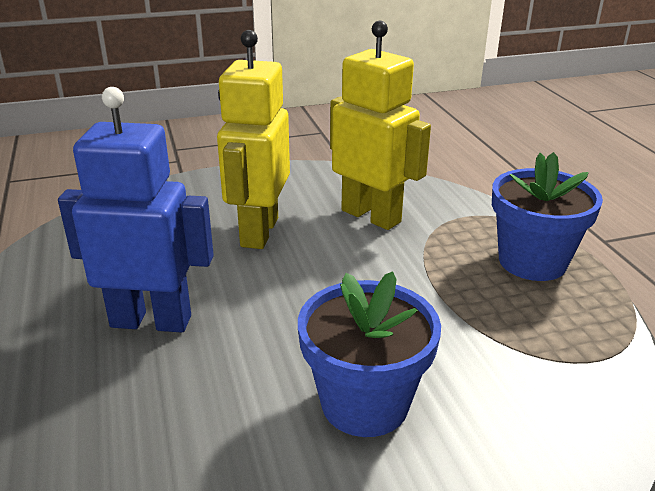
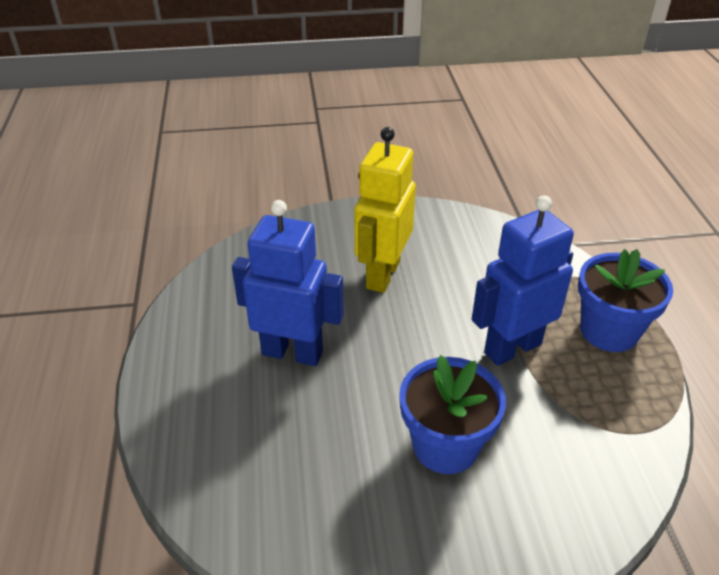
camera: 10 degrees right, 10 degrees up
yellow robot [330,21,431,230] -> none
none -> blue robot [472,195,574,366]

